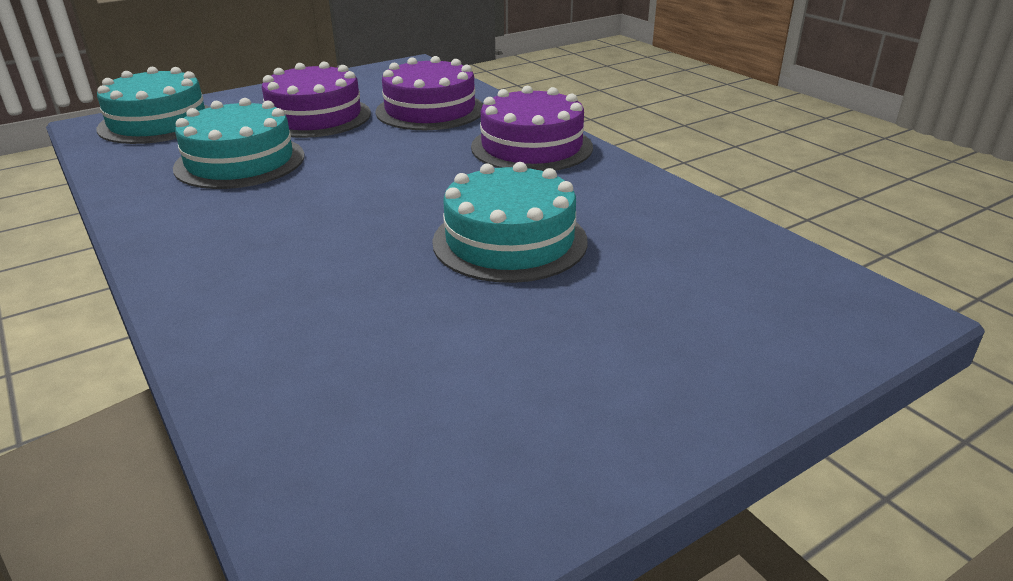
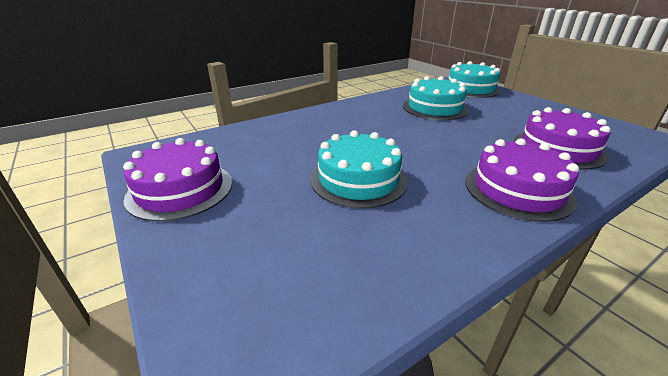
camera: 90 degrees right, 0 degrees up
purple cake [262,62,371,138] -> purple cake moved to [123,138,232,222]

